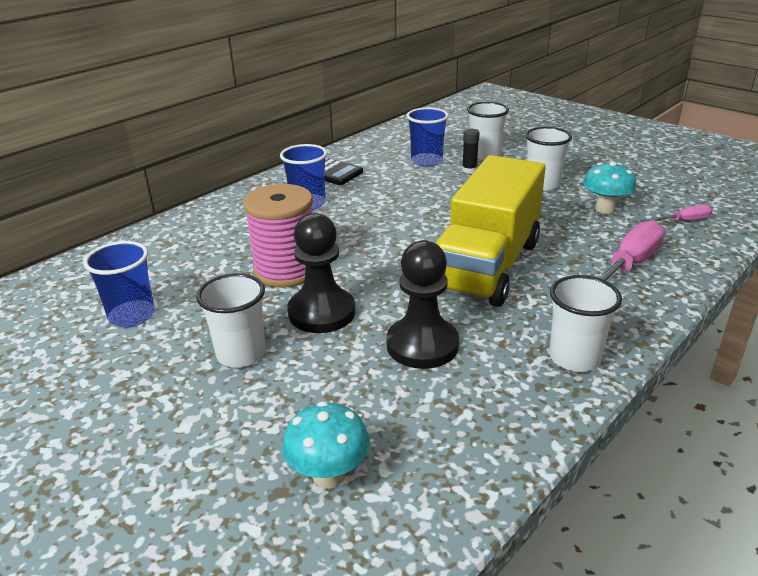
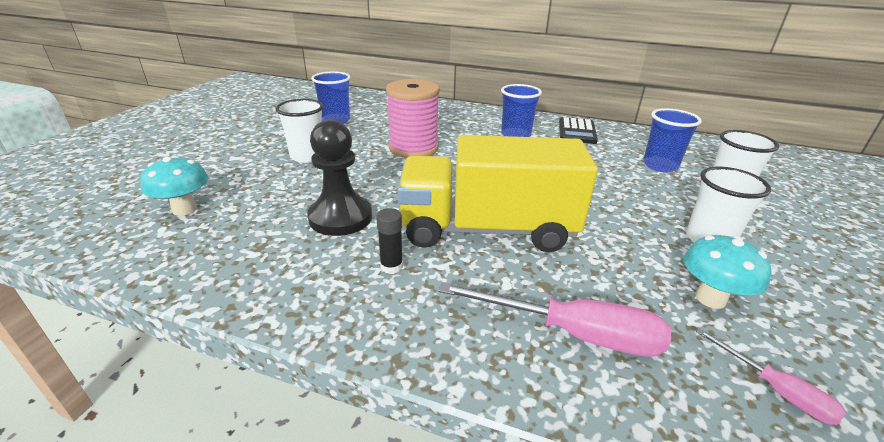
camera: 65 degrees right, 0 degrees up
black pawn [287,213,356,333] -> none
black glue stick [462,129,480,173] -> black glue stick moved to [376,208,403,274]
white cup [549,275,622,372] -> none

